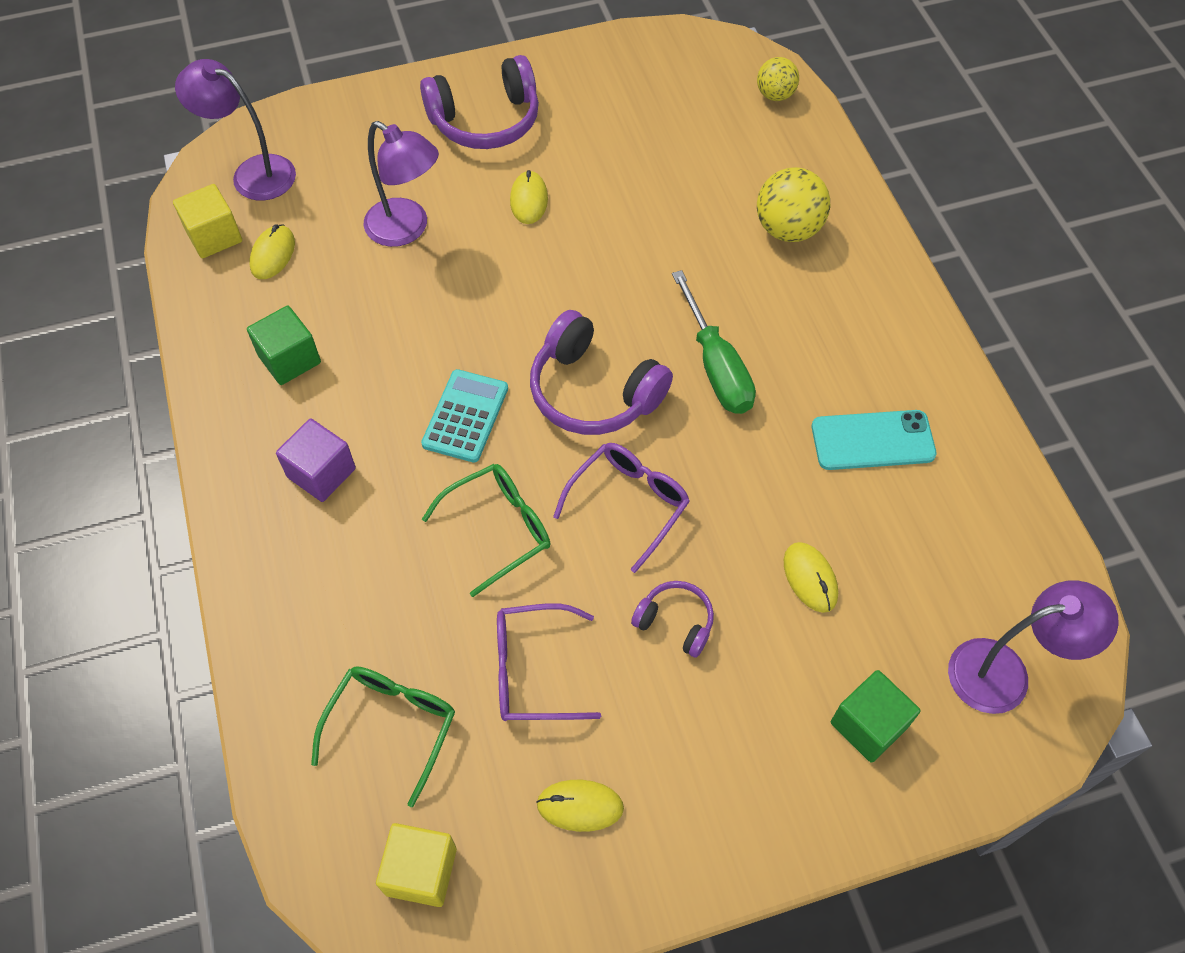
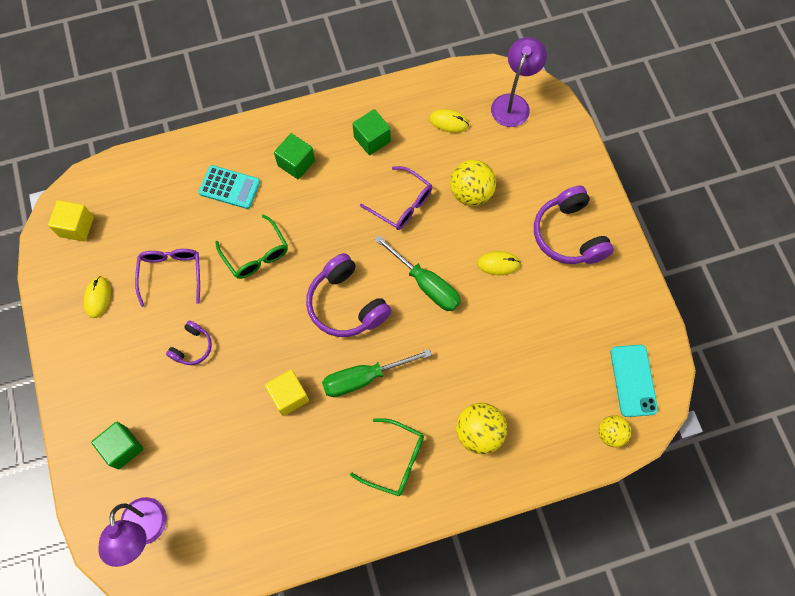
camera: 90 degrees right, 10 degrees up
yellow cube [173,184,242,258] -> yellow cube moved to [265,370,309,416]
purple cube [276,419,356,502] -> green cube [274,133,315,179]
green glasses [311,666,455,807] -> green glasses moved to [350,418,424,496]
purple lamp [364,121,439,247] -> yellow ball [450,160,496,206]
turquoise calculator [421,369,508,463] -> turquoise calculator moved to [198,165,260,209]
purple headphones [530,310,673,435] -> purple headphones turned 75 degrees counterclockwise [306,253,392,337]
purple glasses [553,443,690,573] -> purple glasses moved to [360,166,432,230]
yellow mouse [784,542,838,613] -> none
turquoise phone [812,410,937,470] -> turquoise phone moved to [610,345,658,417]
none -> green screwdriver [375,235,461,311]

